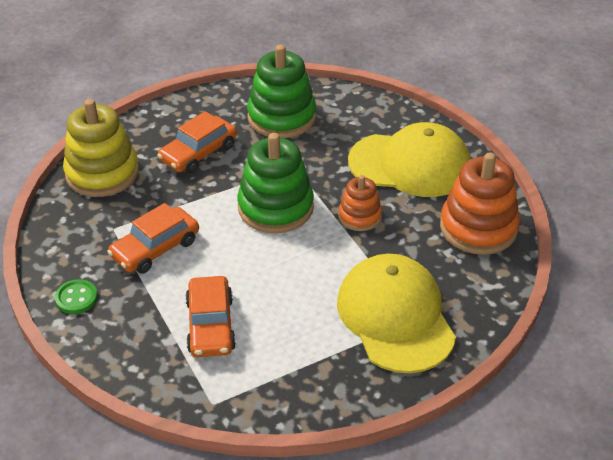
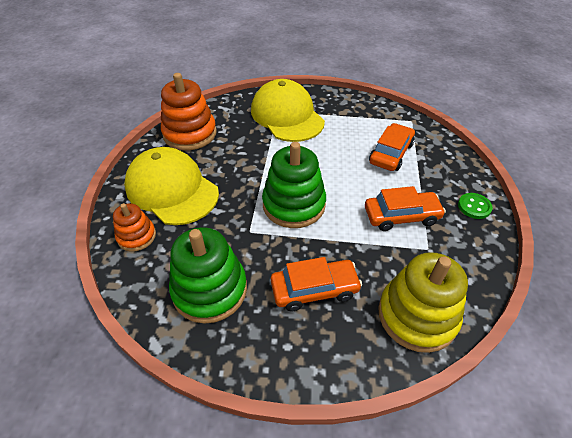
camera: 145 degrees left, 5 degrees up
yellow cap [337,254,456,373] -> yellow cap turned 135 degrees clockwise [251,79,325,142]
orange stacking toy [338,175,382,231] -> orange stacking toy moved to [113,203,156,252]

